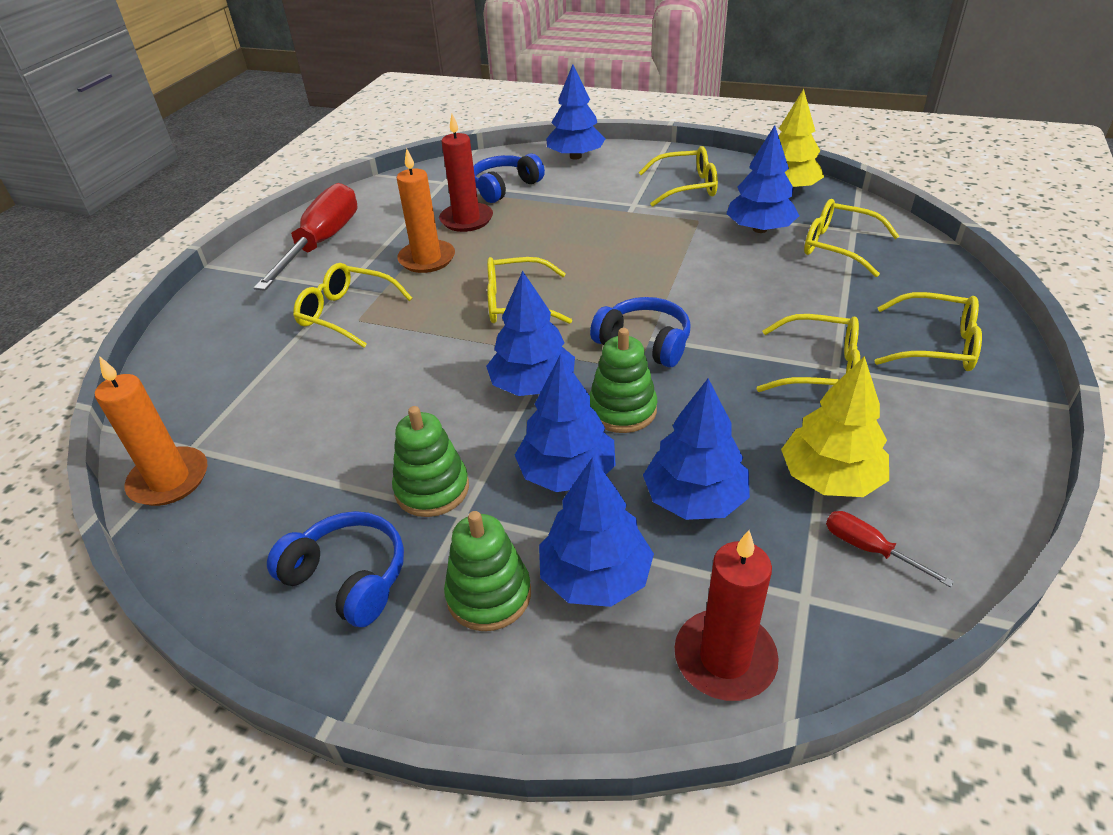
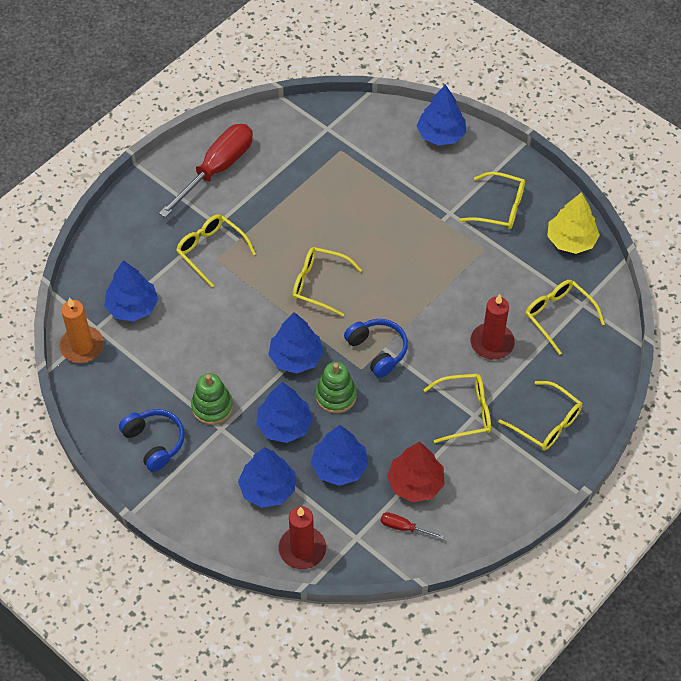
camera: 20 degrees right, 15 degrees up
orange candle [397,148,455,273] -> none
red candle [439,114,493,232] -> red candle moved to [471,294,515,360]
green stacking toy [444,511,531,631] -> none
blue headphones [473,153,545,203] -> none
blue tree [726,125,799,233] -> blue tree moved to [104,260,158,322]
yellow glasses [757,314,860,392] -> yellow glasses turned 45 degrees counterclockwise [423,374,491,443]
yellow tree [781,356,889,497] -> red tree [387,442,445,502]
red screwdriver [826,511,954,587] -> red screwdriver turned 45 degrees counterclockwise [381,512,444,540]

